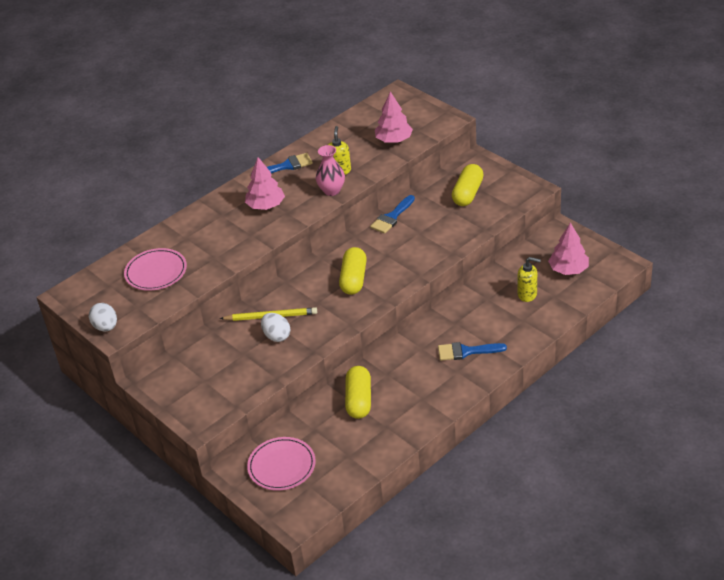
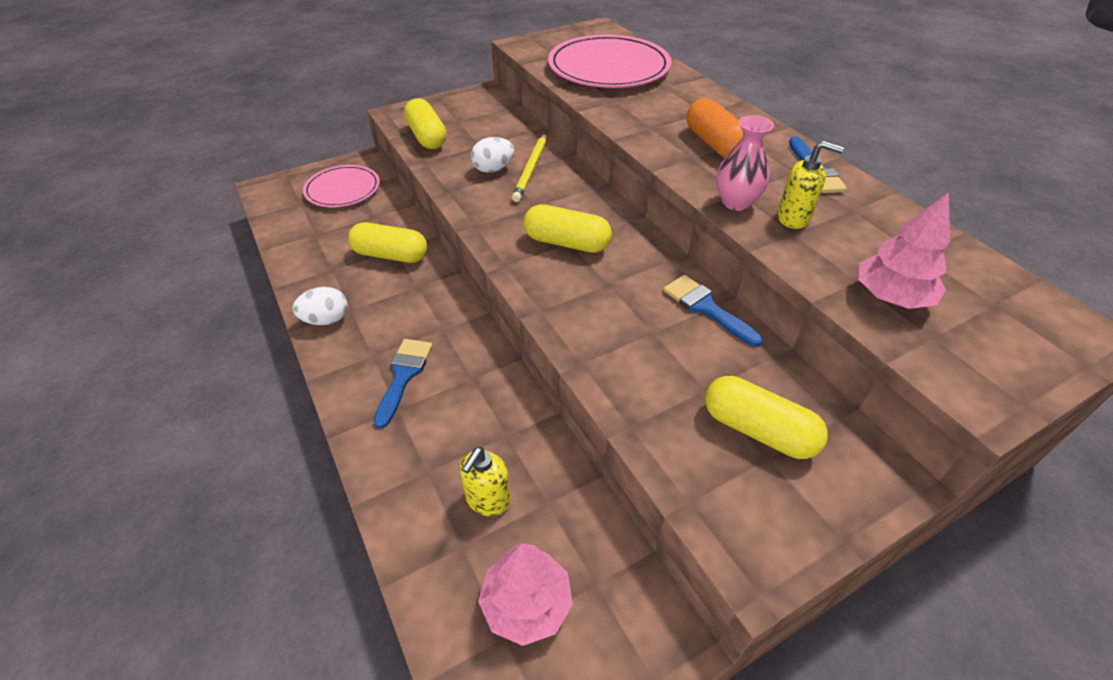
camera: 100 degrees right, 5 degrees up
white egg [89,303,117,331] -> white egg moved to [293,287,347,325]
pink plate [124,248,187,291] -> pink plate [548,34,672,88], size x1.64
pink tree [245,157,285,210] -> orange capsule [687,98,744,158]
none -> yellow capsule [404,98,447,149]

